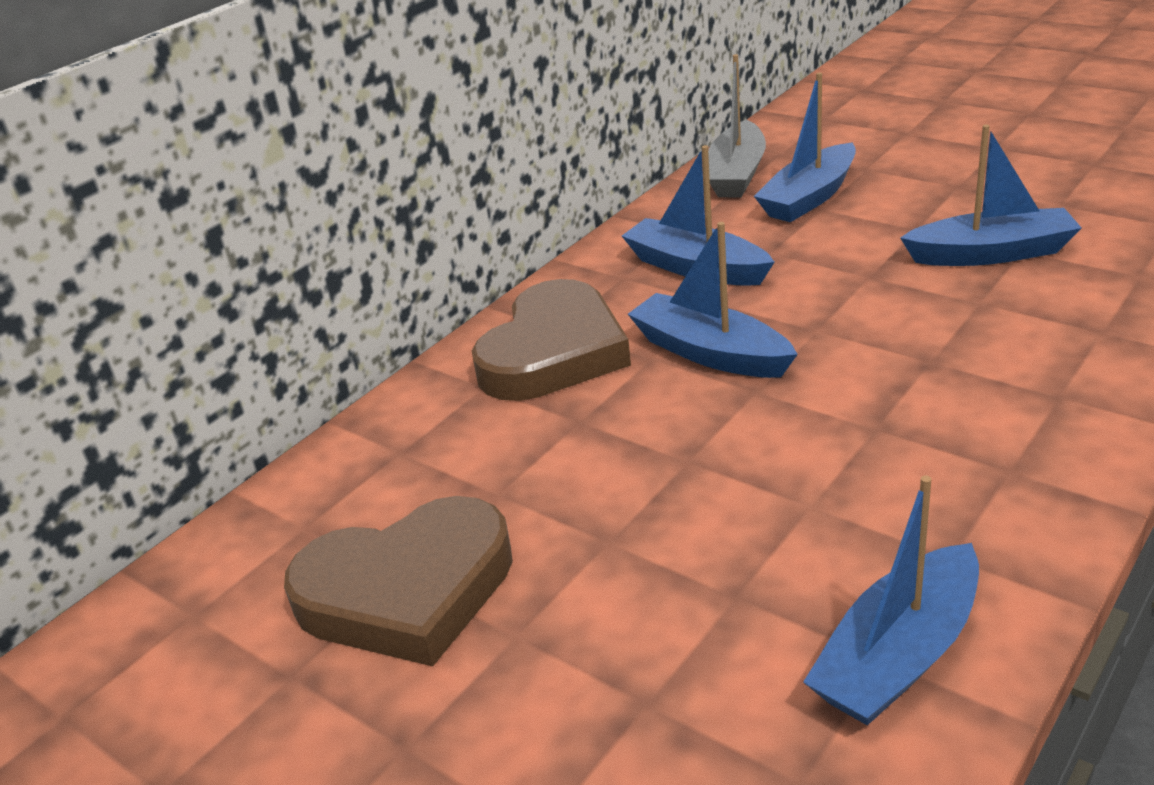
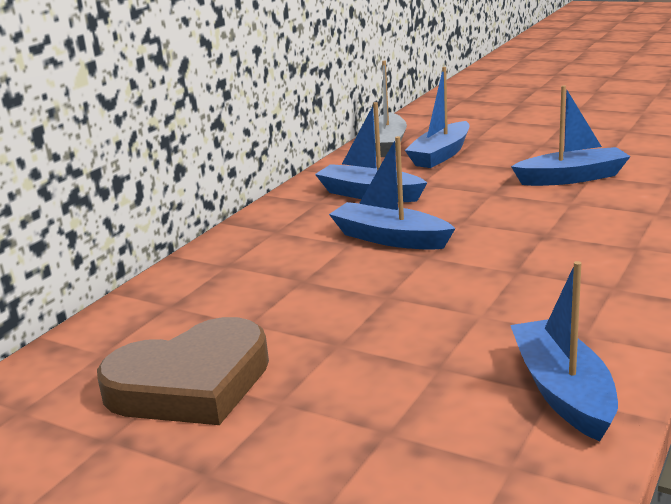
camera: 10 degrees left, 10 degrees down
brown heart [472,279,631,401] -> none
blue boat [803,475,979,726] -> blue boat turned 135 degrees clockwise [510,261,618,442]

